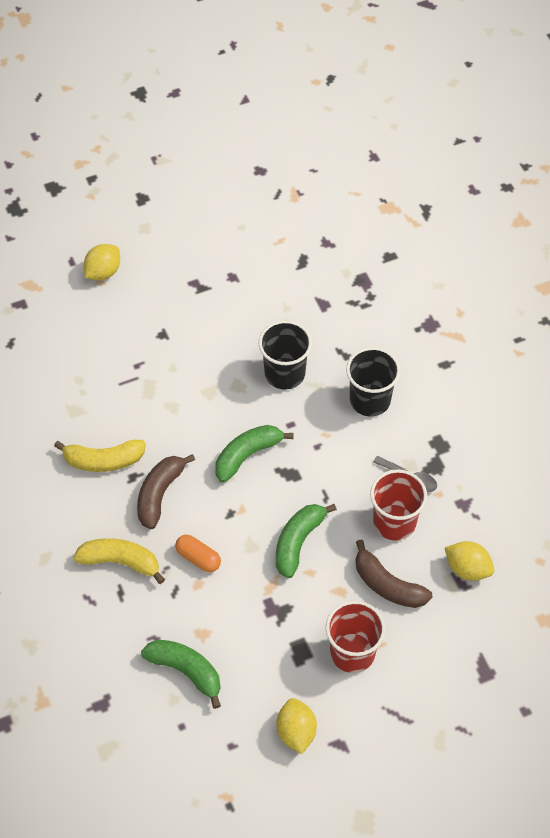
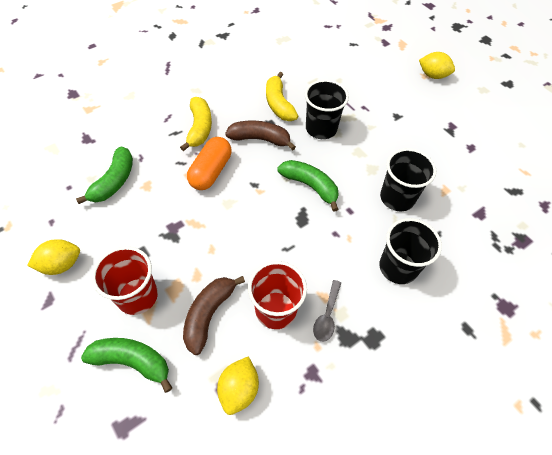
camera: 75 degrees right, 0 degrees up
orange capsule [175,535,221,572] -> orange capsule [187,137,231,190], size x1.54
green banana [276,504,337,578] -> green banana moved to [81,338,172,393]
none -> black cup [305,80,349,139]

